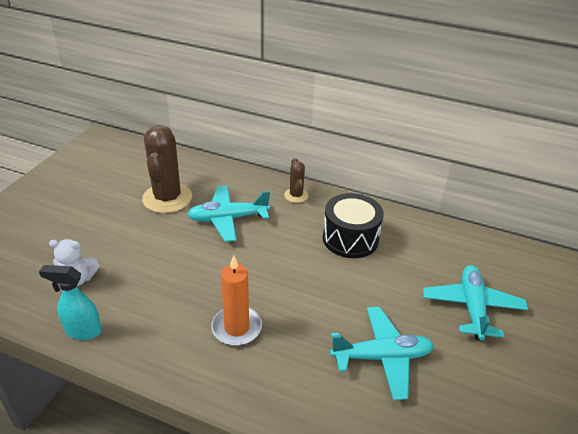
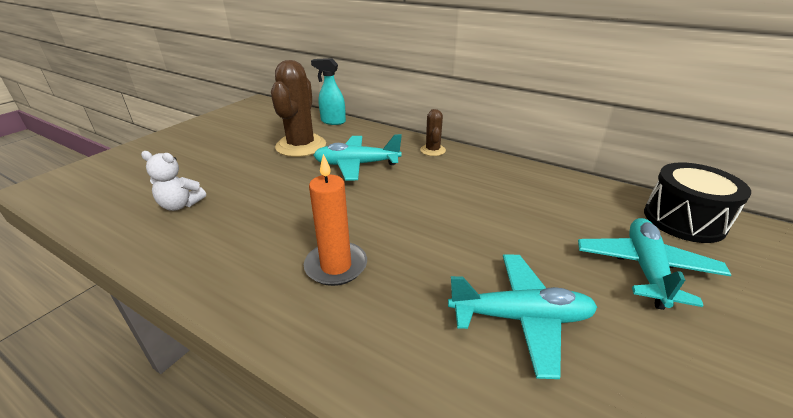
camera: 10 degrees right, 5 degrees down
turquoise spray bottle [39,265,102,340] -> turquoise spray bottle moved to [311,58,346,125]
black drum [323,193,384,258] -> black drum moved to [644,162,751,243]

